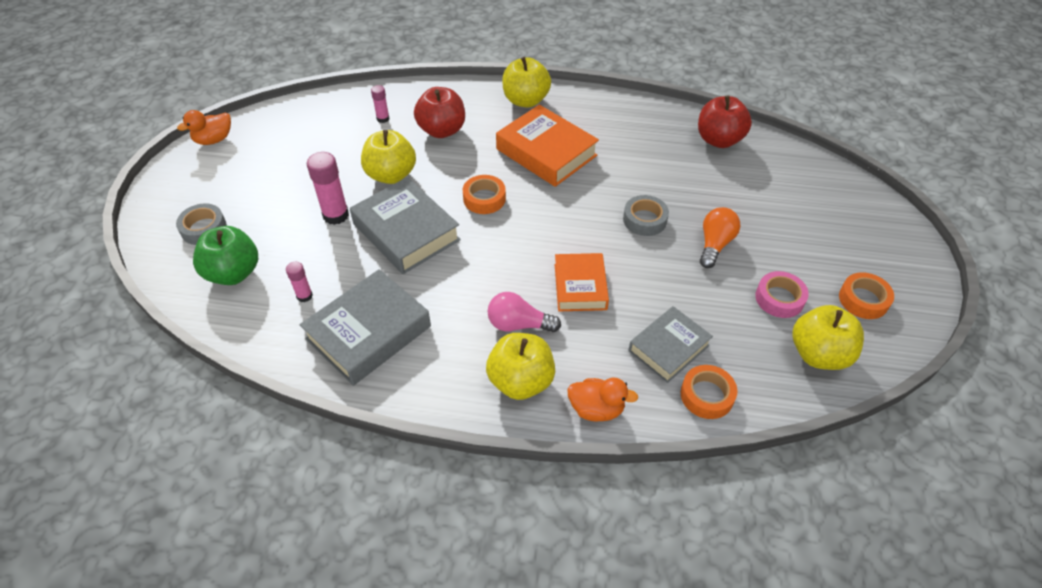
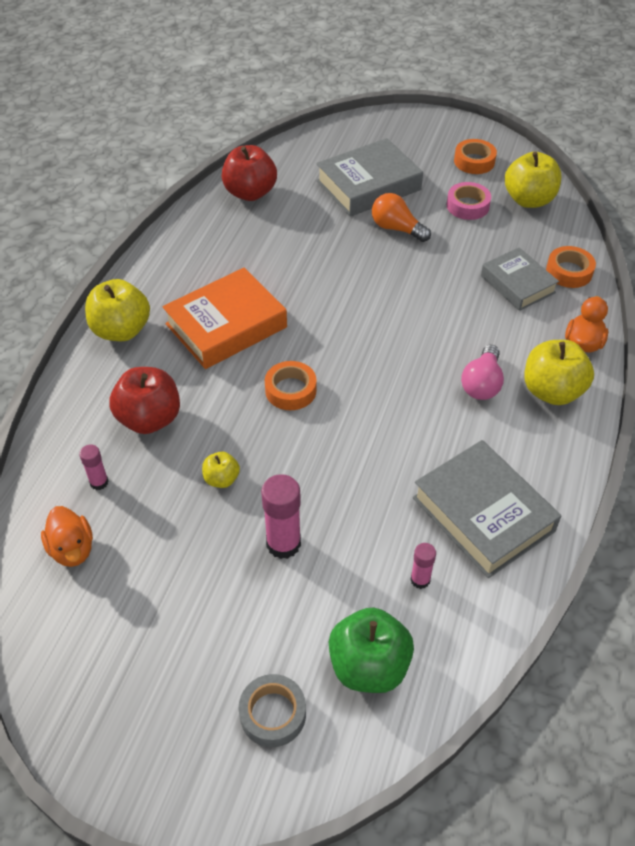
camera: 80 degrees left, 0 degrees up
orange duck [177,110,231,145] -> orange duck moved to [41,506,93,567]
grey book [350,177,461,274] -> grey book moved to [316,138,423,217]
yellow apple [361,130,416,184] -> yellow apple [202,452,240,488], size x0.52
orange book [555,253,609,311] -> none
grey tape [623,195,669,236] -> none

